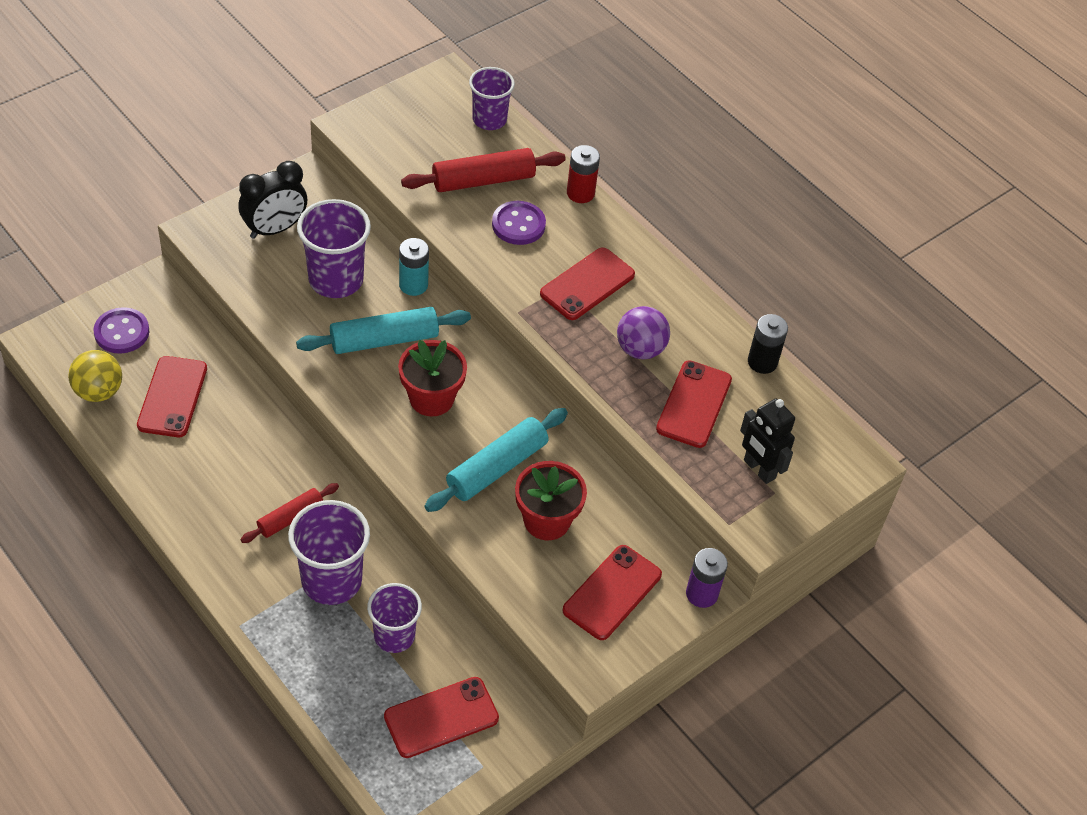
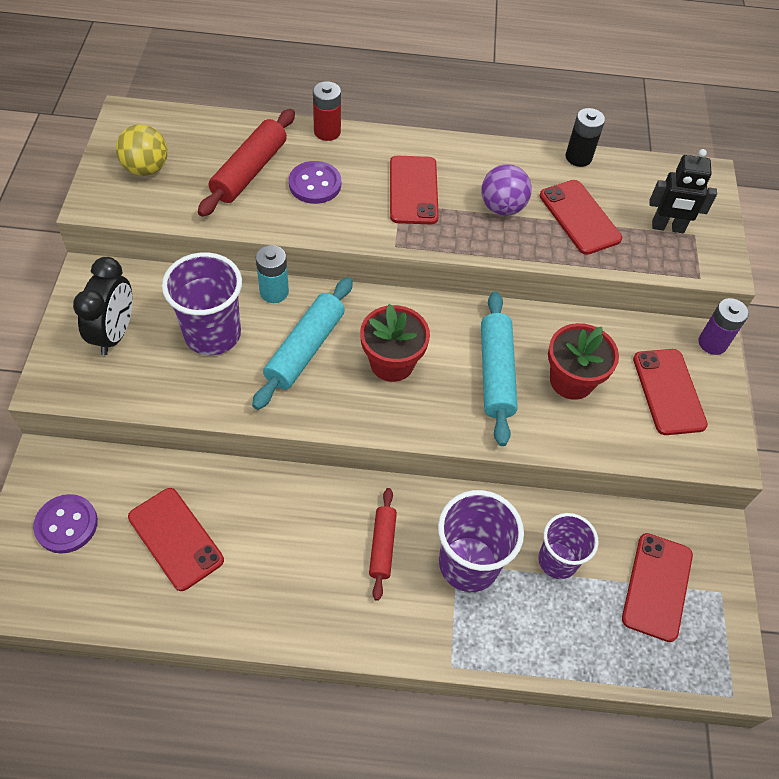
camera: 45 degrees left, 5 degrees up
yellow ball [68,350,122,402] -> yellow ball moved to [116,124,168,176]
purple cup [469,67,515,130] -> none

